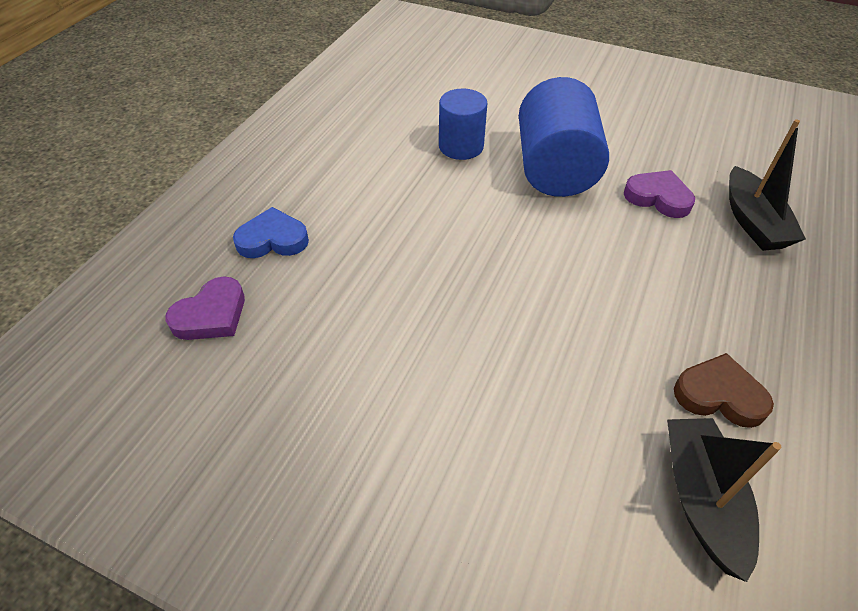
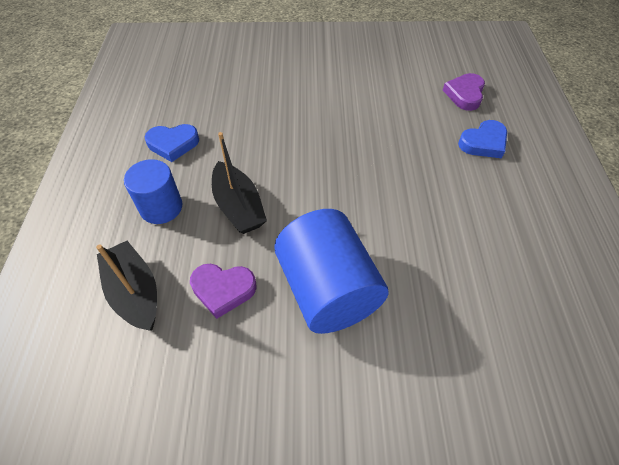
camera: 155 degrees right, 5 degrees up
blue cylinder [439,88,487,160] -> blue cylinder moved to [124,159,182,224]
black boat [667,418,781,582] -> black boat moved to [212,132,267,234]
brown heart [674,353,774,428] -> blue heart [145,124,199,162]

